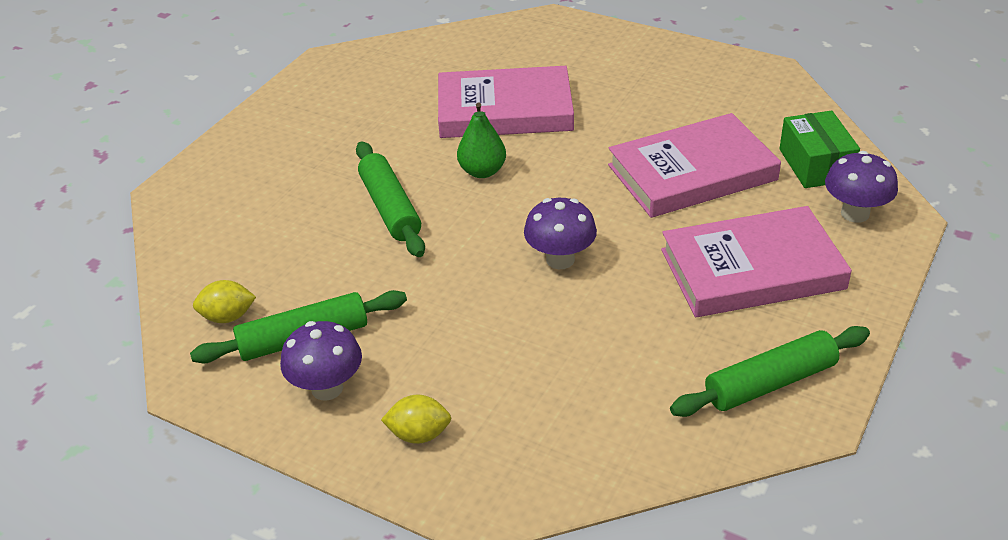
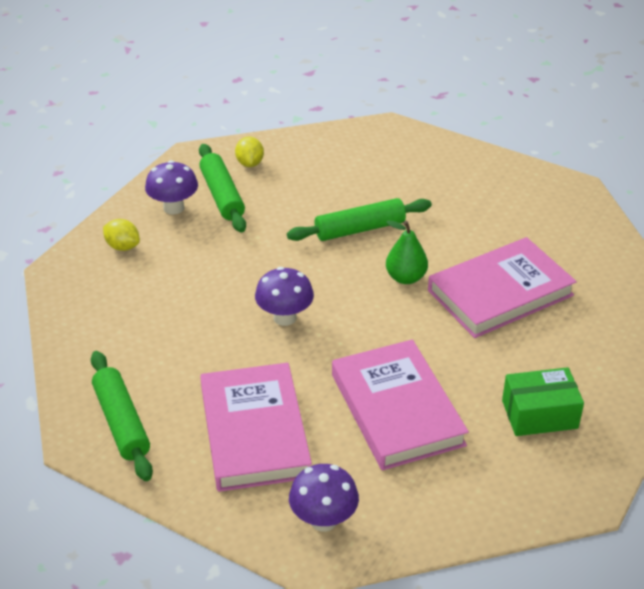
camera: 90 degrees right, 0 degrees up
yellow lemon [381,394,451,444] -> yellow lemon turned 60 degrees counterclockwise [103,219,140,251]
pink book [438,66,574,138] -> pink book turned 60 degrees clockwise [428,237,577,338]
green box [779,110,860,188] -> green box moved to [502,367,584,436]

